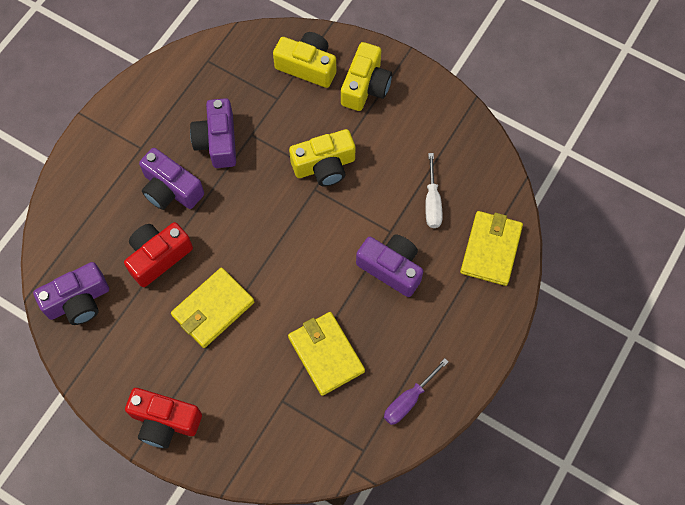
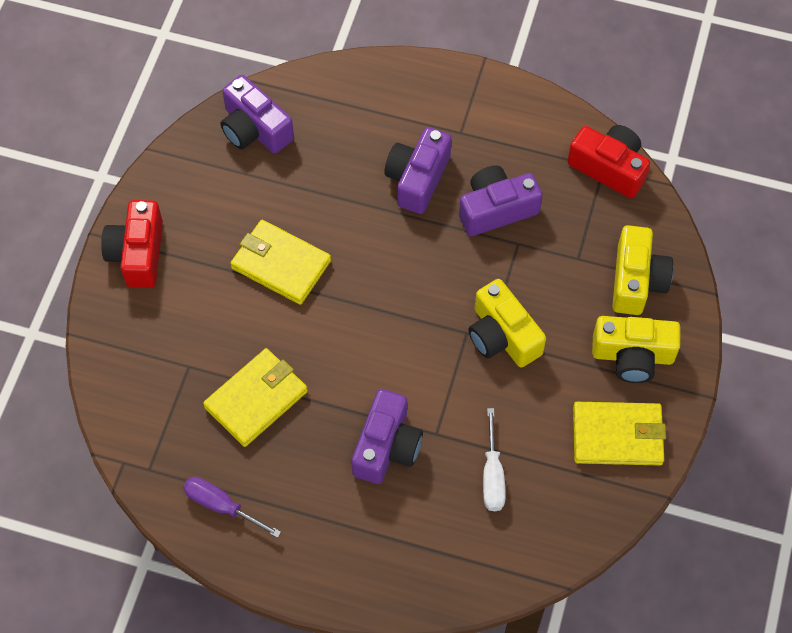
camera: 75 degrees right, 5 degrees down
red camera [124,222,193,287] -> red camera moved to [567,125,650,199]
white screwdriver [425,153,443,228] -> white screwdriver turned 75 degrees counterclockwise [483,408,506,511]
yellow wallet [460,211,523,286] -> yellow wallet moved to [573,402,666,465]

